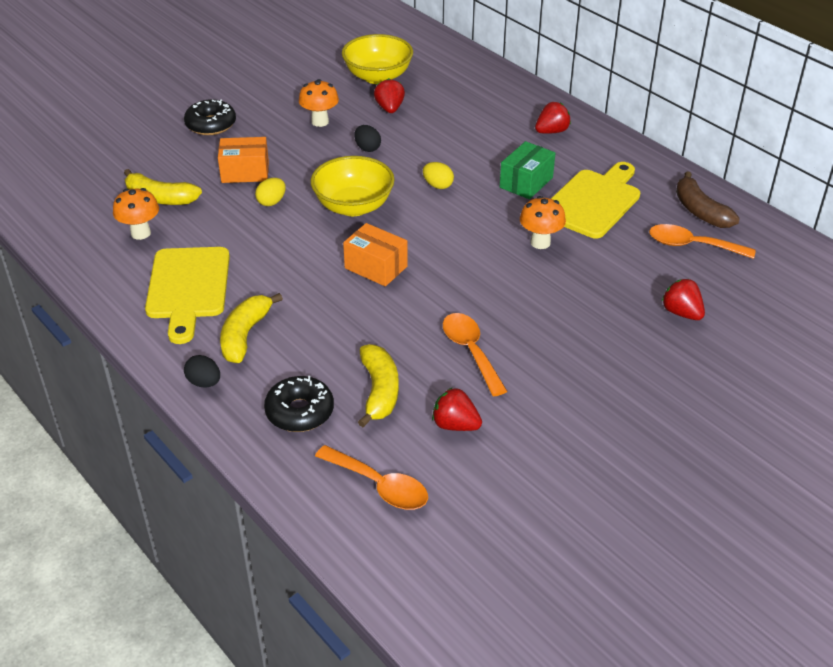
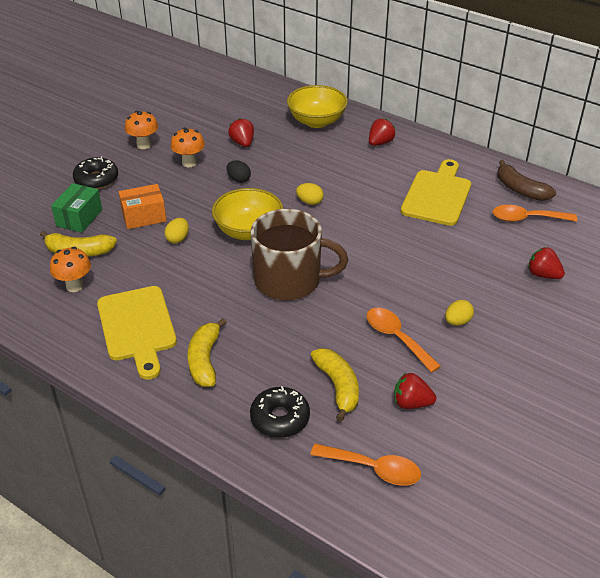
camera: 15 degrees left, 0 degrees up
black egg [184,355,220,387] -> none
yellow bowl [342,34,413,84] -> yellow bowl moved to [287,85,348,128]
orange box [343,223,408,286] -> brown mug [251,209,348,300]
green box [500,141,555,199] -> green box moved to [51,183,102,233]
orange mushroom [520,196,566,249] -> orange mushroom moved to [125,111,158,149]
none -> yellow egg [445,300,474,326]

